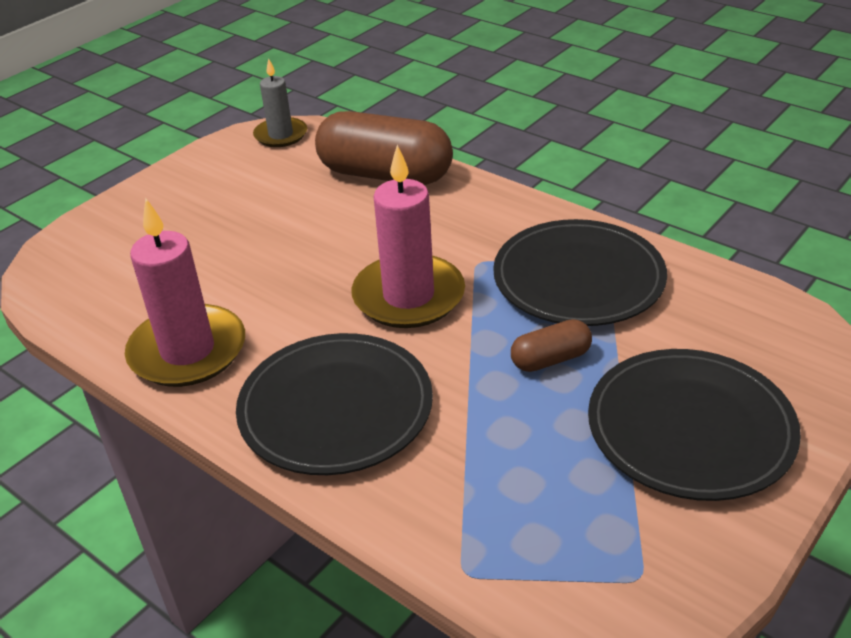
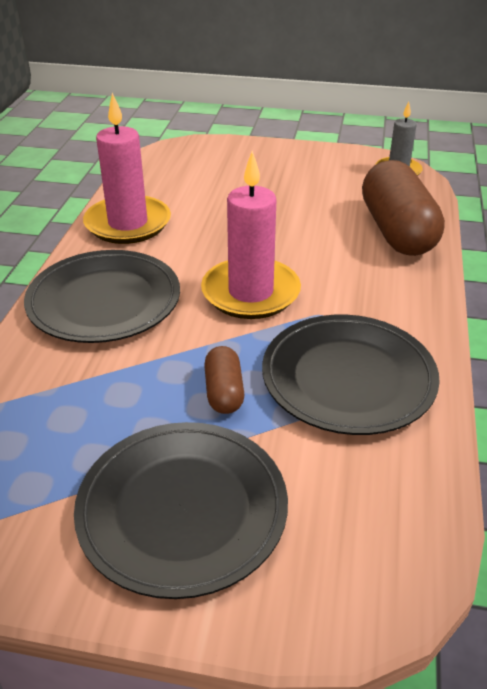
camera: 60 degrees right, 0 degrees up
brown capsule [511,319,592,372] -> brown capsule turned 45 degrees clockwise [204,346,244,414]

